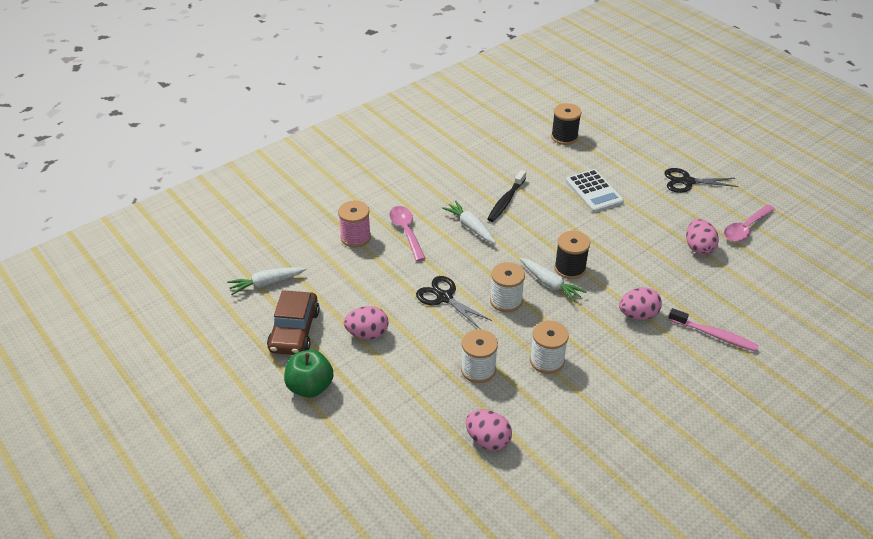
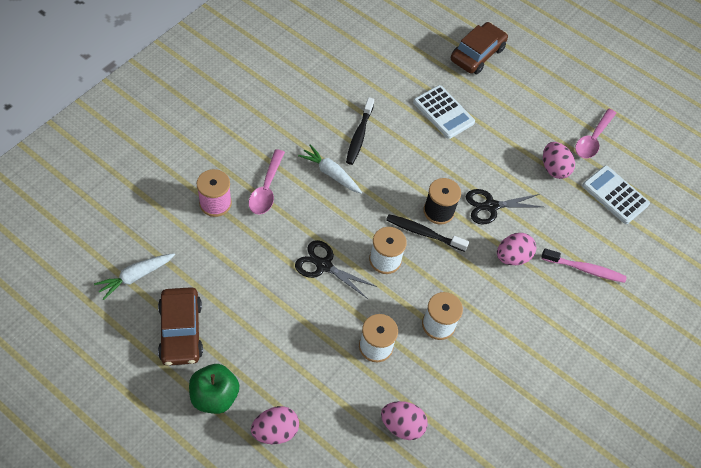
camera: 20 degrees left, 15 degrees up
pink egg [344,306,389,339] -> pink egg moved to [251,406,299,444]
pink spoon [389,206,426,261] -> pink spoon turned 135 degrees counterclockwise [249,149,285,214]
white carrot [520,258,587,302] -> black toothbrush [386,214,469,252]
black spool [551,103,581,145] -> none
black scissors [664,168,738,193] -> black scissors moved to [466,189,543,224]
none -> brown car [451,22,508,74]
none -> white calculator [582,166,650,224]

